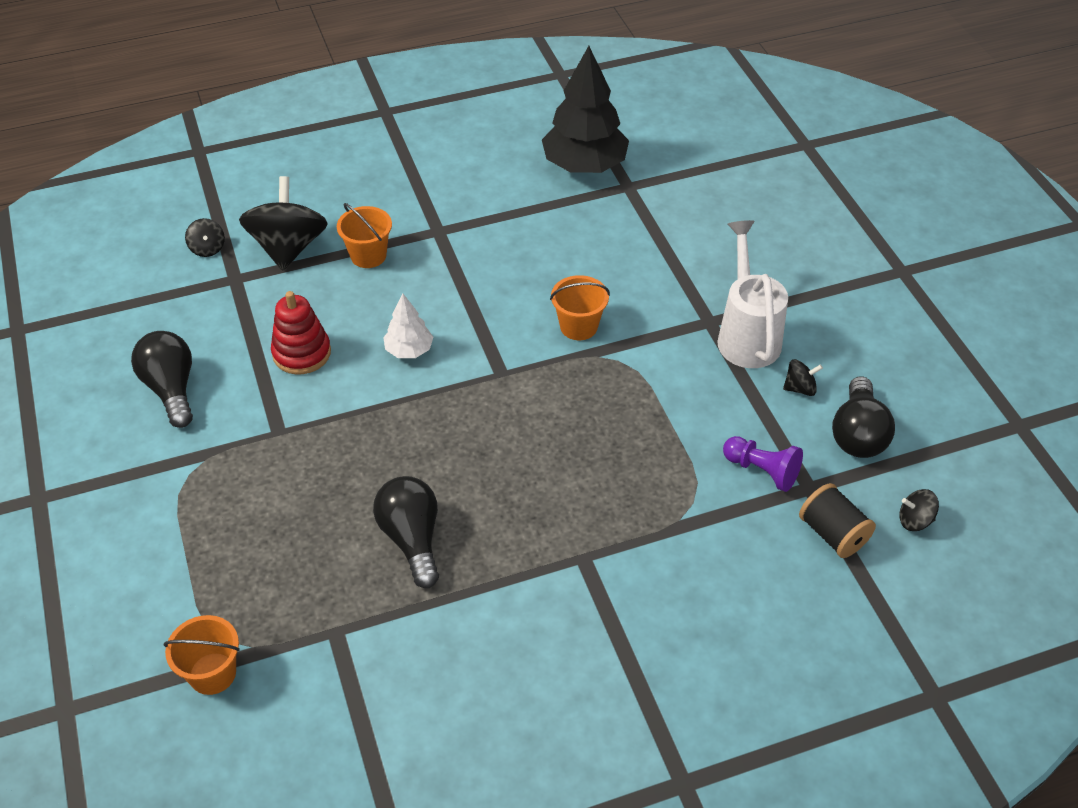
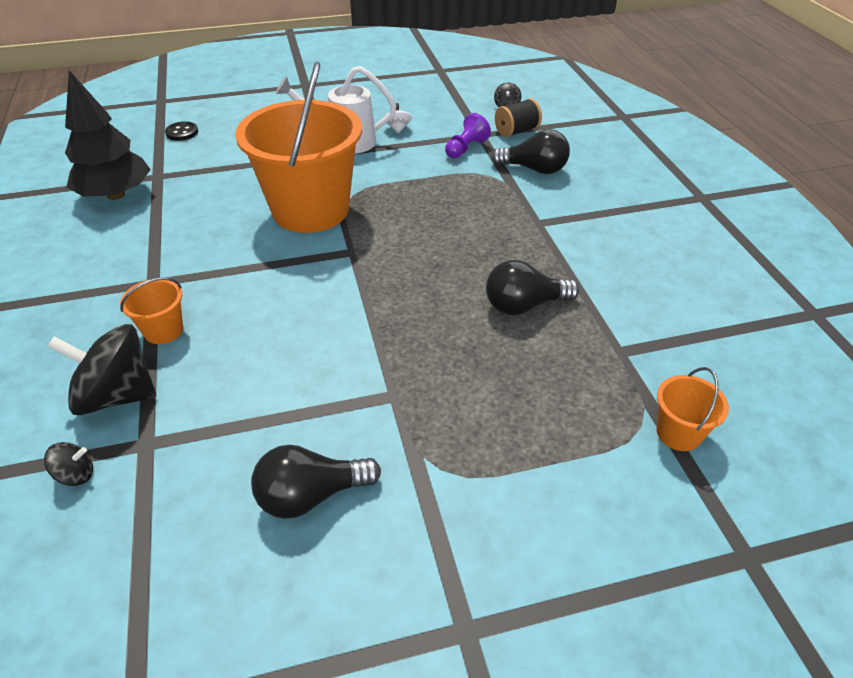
camera: 85 degrees left, 5 degrees down
red stacking toy [271,291,331,375] -> none
white tree [383,294,433,358] -> none
orange bucket [550,275,610,340] -> orange bucket [235,62,362,233], size x2.44
black spinning top [783,359,823,396] -> white spinning top [384,103,412,134]
black light bulb [832,376,895,458] -> black light bulb moved to [491,129,570,174]
none -> black button [165,121,198,141]

